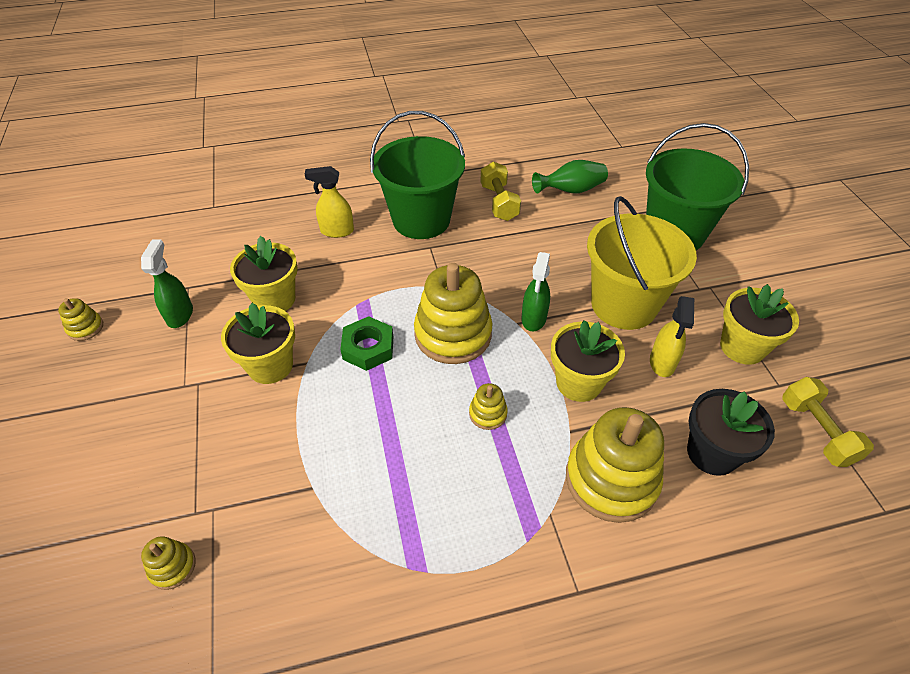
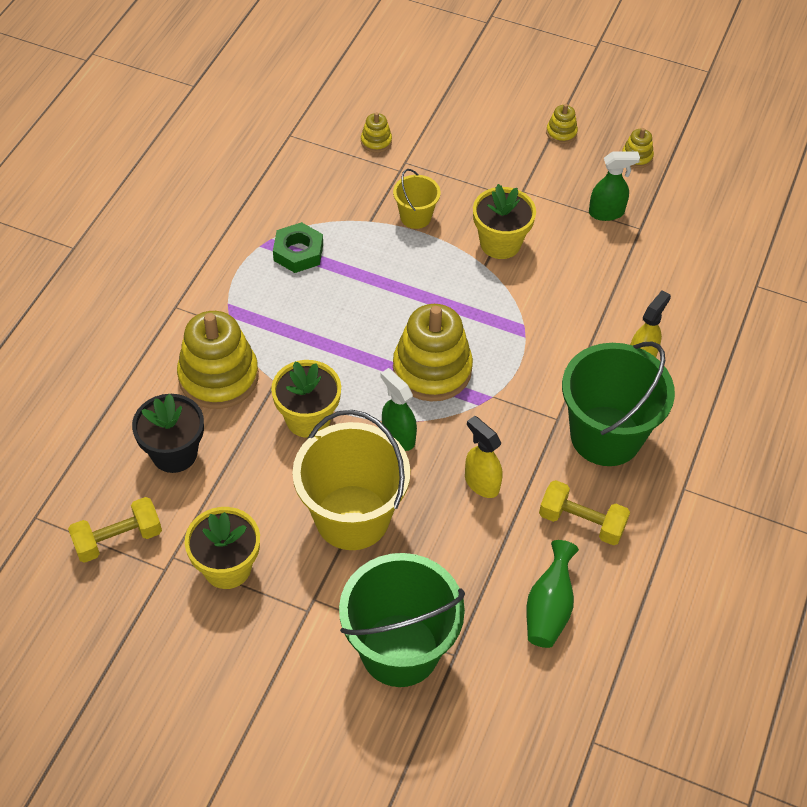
camera: 125 degrees right, 5 degrees up
green spray bottle [141,240,193,328] -> green spray bottle turned 45 degrees counterclockwise [589,152,640,221]
yellow flower pot [230,236,298,311] -> none
green nut [340,316,393,371] -> green nut moved to [273,222,323,273]
yellow stacking toy [469,383,508,430] -> yellow stacking toy moved to [546,104,578,144]
yellow spray bottle [650,296,694,377] -> yellow spray bottle moved to [465,416,502,498]
yellow dumbbell [782,377,874,467] -> yellow dumbbell turned 45 degrees counterclockwise [68,497,162,563]
none -> yellow bucket [393,169,441,229]

